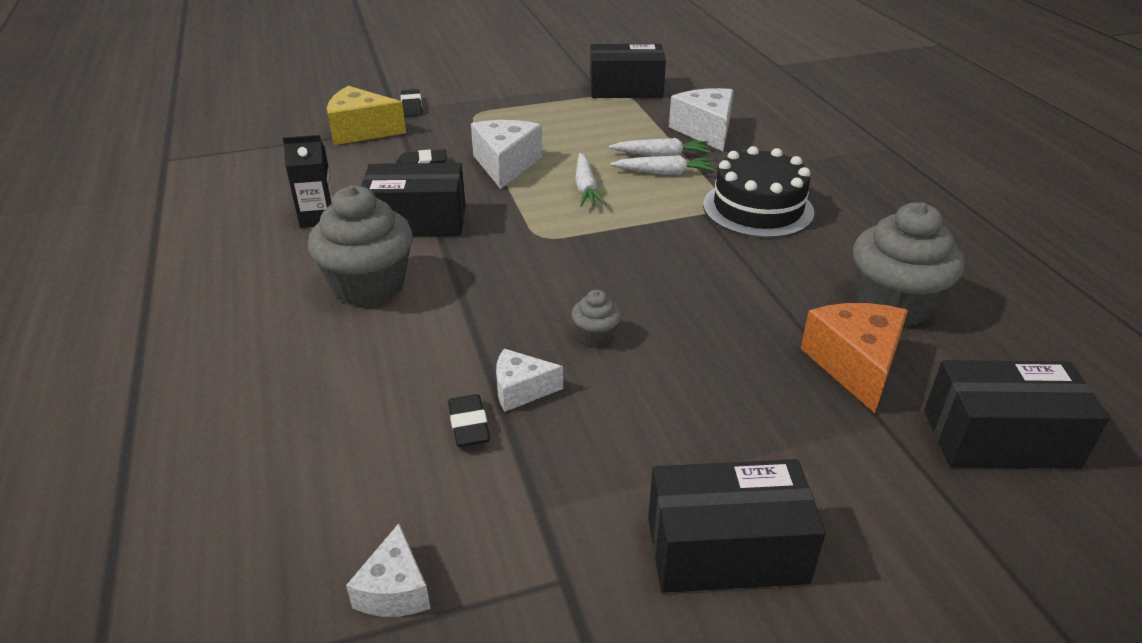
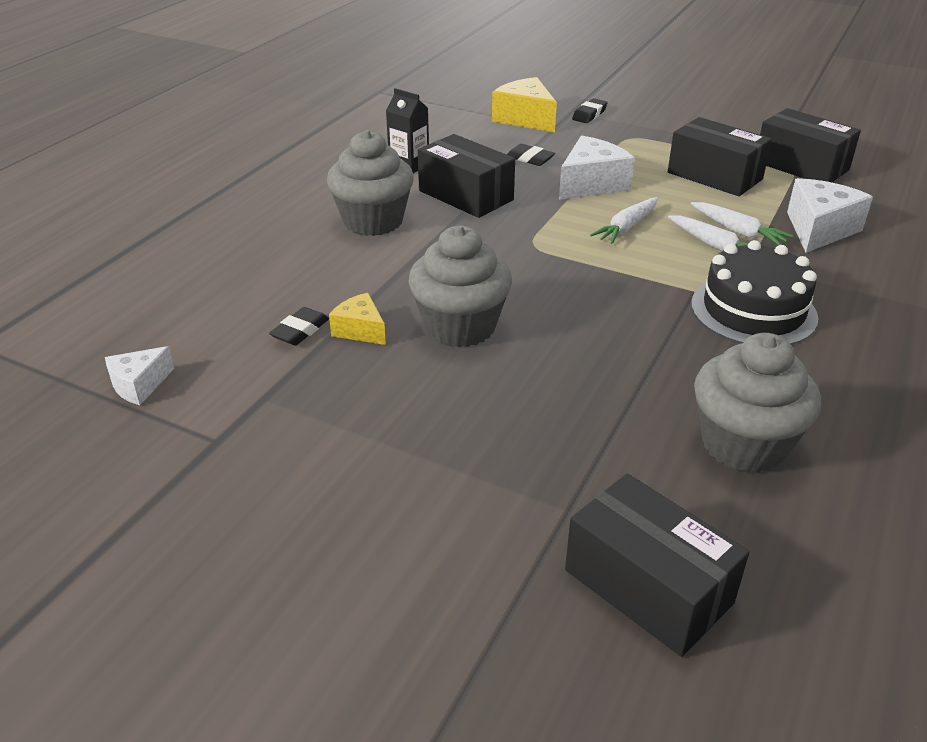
camera: 45 degrees right, 0 degrees up
white cheese [496,349,563,412] -> yellow cheese [329,293,386,345]
grey cupcake [572,290,621,347] -> grey cupcake [408,225,512,348], size x2.18
black box [648,459,826,593] -> black box moved to [668,117,772,196]
orange cheese [800,303,908,413] -> none

